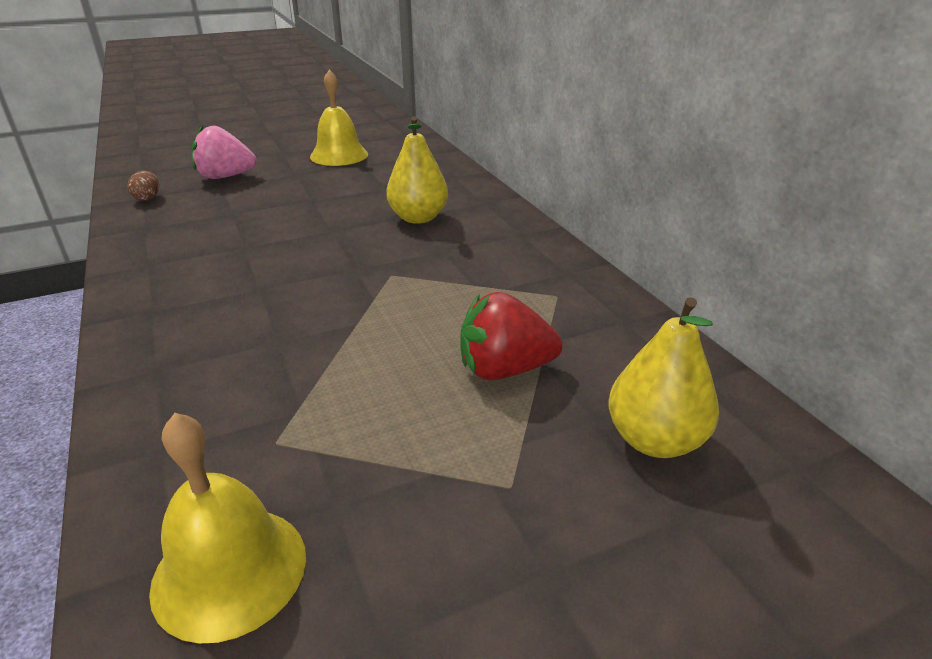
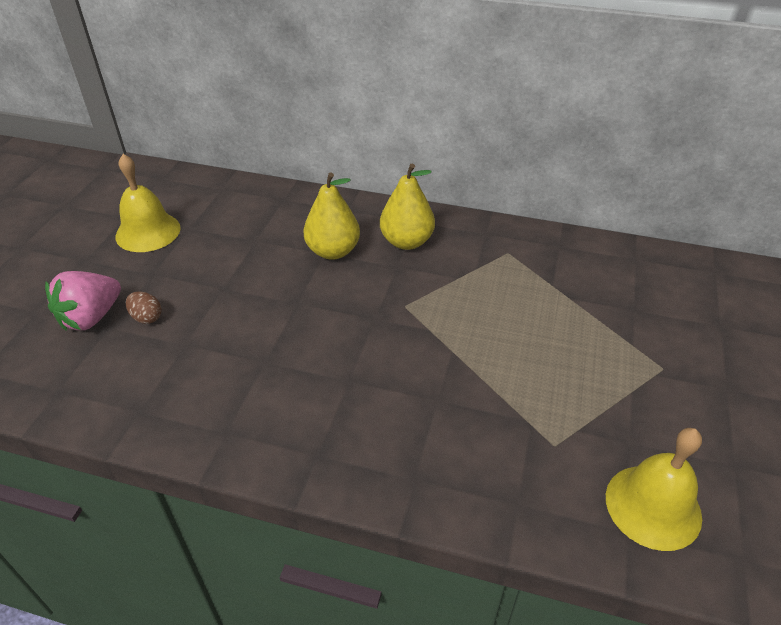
camera: 50 degrees left, 10 degrees up
brown egg [127,171,159,201] -> brown egg moved to [126,292,162,324]
red strawberry [461,292,563,380] -> none
yellow pear [608,297,719,458] -> yellow pear moved to [380,164,435,250]

